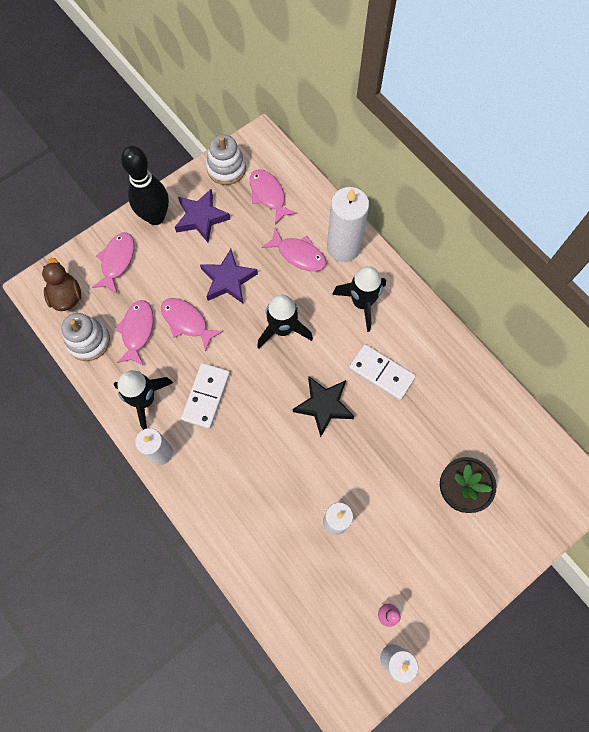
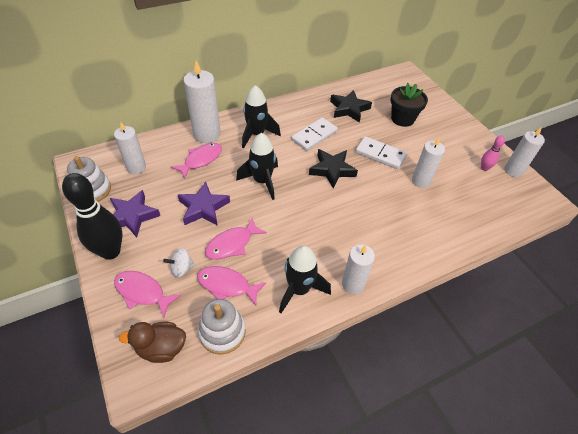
camera: 80 degrees left, 20 degrees down
white domino [181,363,230,429] -> white domino moved to [355,136,407,169]
pink fish [250,169,297,225] -> white candle [114,122,146,174]
none -> white spinning top [163,248,195,278]
none -> black star [330,90,372,123]

